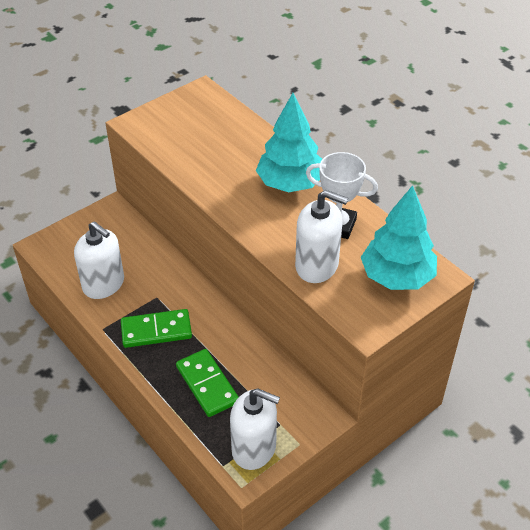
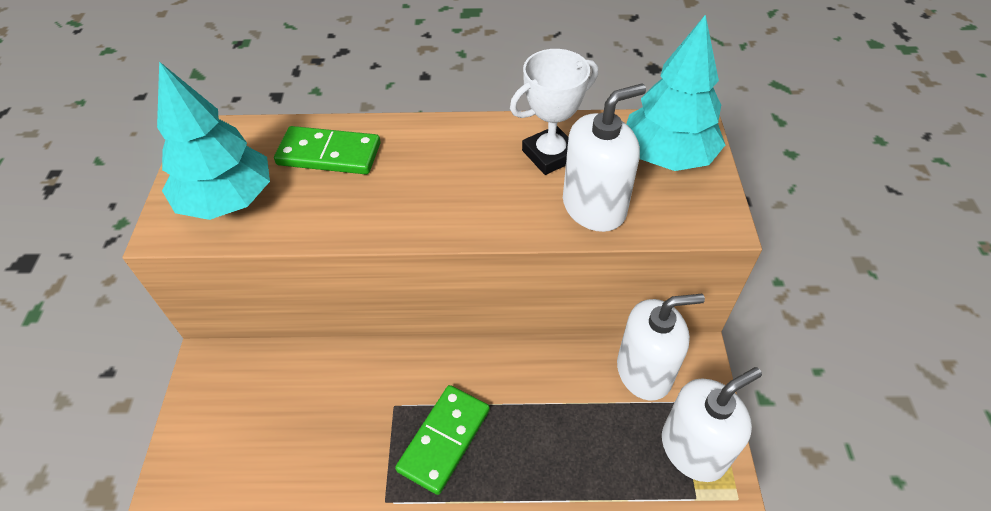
camera: 50 degrees left, 5 degrees up
white soap dispenser [74,221,124,299] -> white soap dispenser moved to [617,294,705,401]
green domino [176,349,239,417] -> green domino moved to [274,126,381,174]
turquoise tree [256,93,322,192] -> turquoise tree moved to [157,62,270,220]

